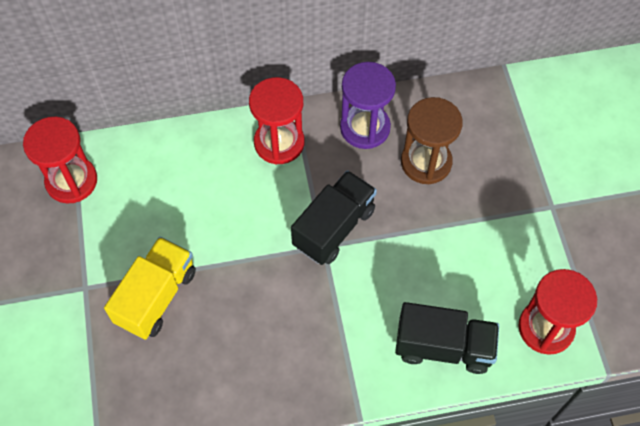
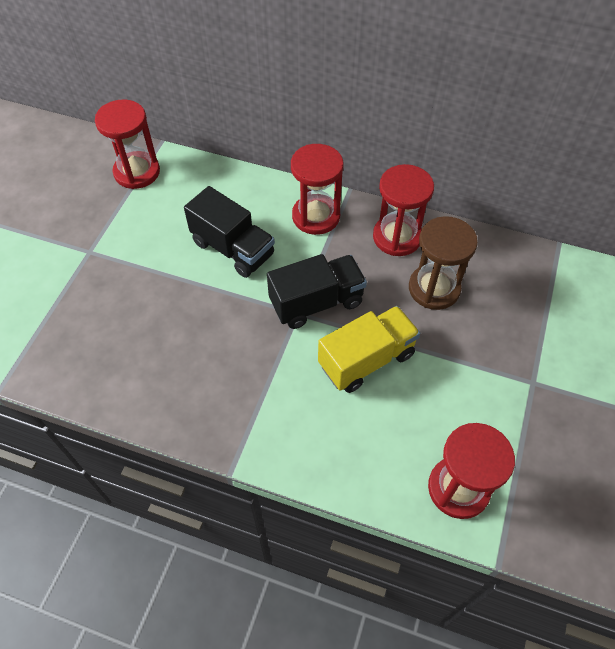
camera: 30 degrees right, 5 degrees down
yellow truck [104,237,196,340] -> yellow truck moved to [318,306,420,393]
purple hourglass [340,62,396,149] -> red hourglass [373,164,434,256]
black truck [395,302,499,374] -> black truck moved to [184,186,275,278]

